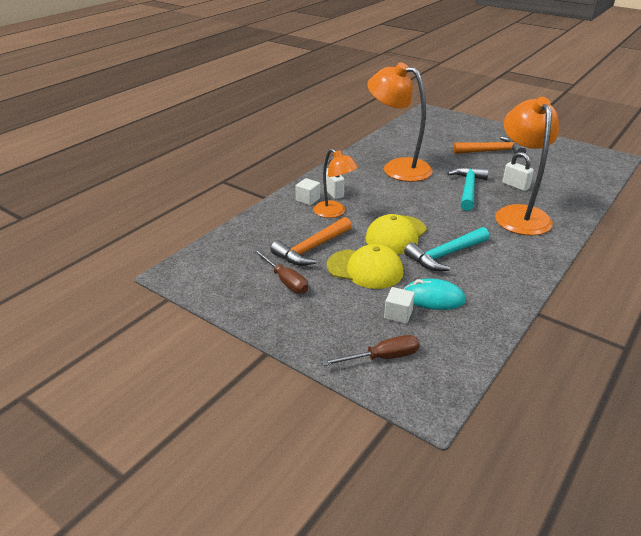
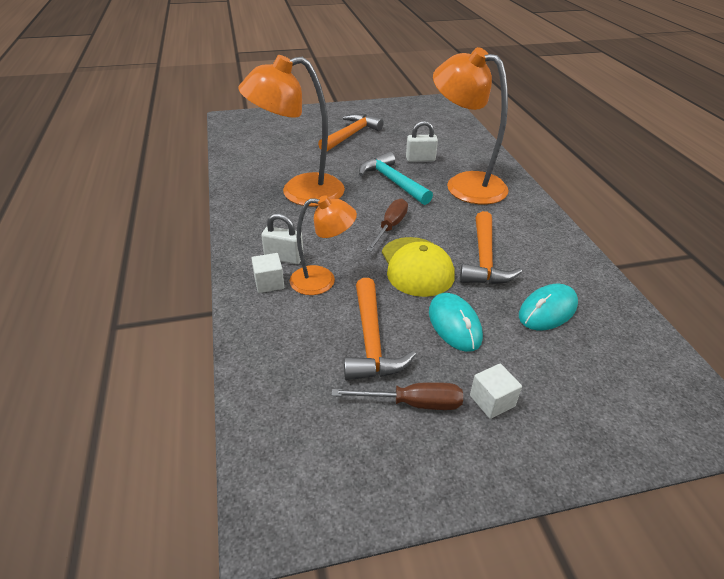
camera: 50 degrees left, 5 degrees up
brown screwdriver [322,335,420,366] -> brown screwdriver moved to [366,198,408,252]
yellow cap [327,244,403,289] -> turquoise mouse [429,293,483,352]
white cube [384,287,415,324] -> white cube moved to [470,363,522,419]
turquoise hammer [404,227,489,271] -> orange hammer [460,211,522,284]

